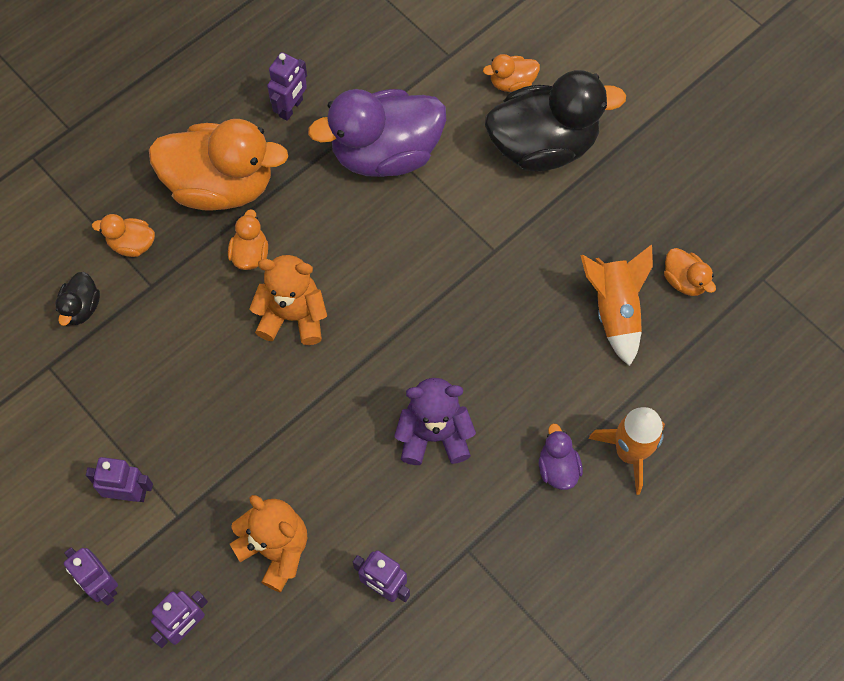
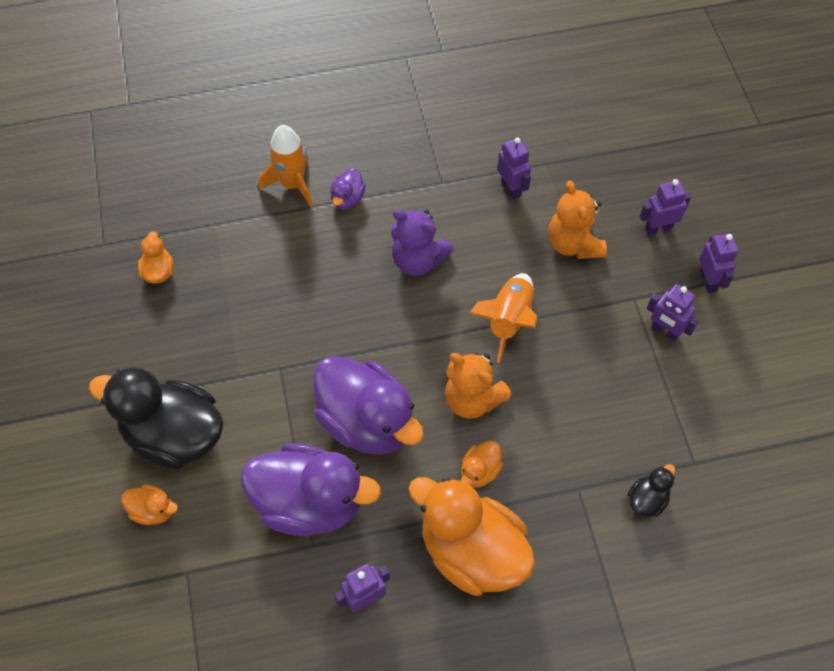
camera: 150 degrees left, 5 degrees down
orange duck [92,214,155,257] -> none
orange rocket [580,244,653,366] -> orange rocket moved to [469,273,537,363]
none -> purple duck [313,356,424,455]

